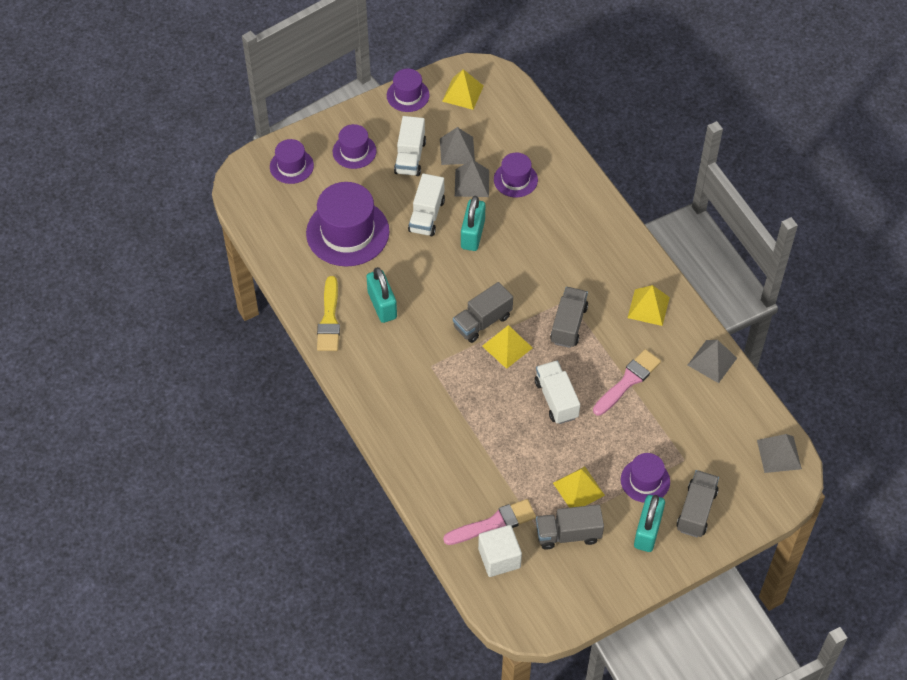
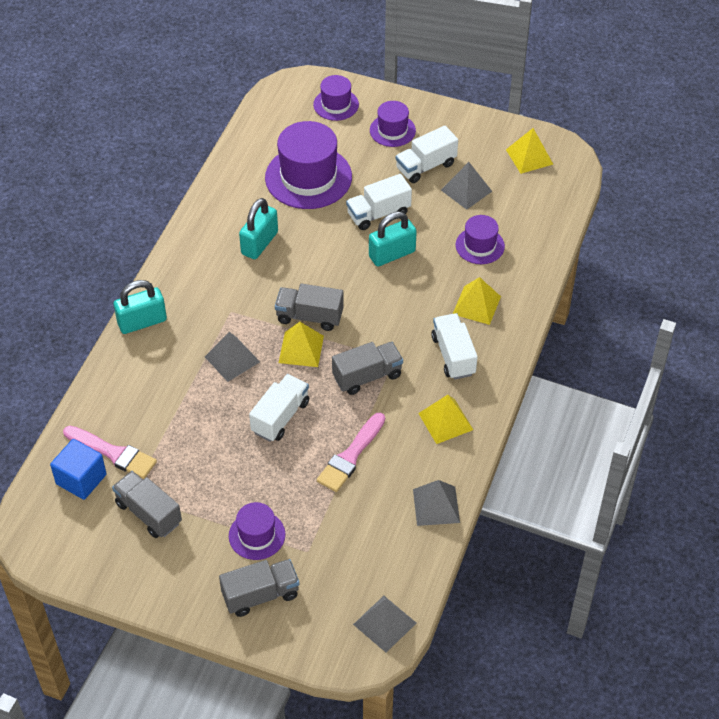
camera: 50 degrees right, 5 degrees down
yellow brush [317,276,340,351] -> none
purple hat [387,69,430,112] -> none
grey pyramid [455,159,489,197] -> grey pyramid moved to [205,332,260,382]
white cube [478,525,522,577] -> blue cube [50,439,107,500]
yellow pyramid [553,466,605,508] -> yellow pyramid moved to [453,277,501,325]
pink brush [593,349,661,416] -> pink brush turned 120 degrees clockwise [317,412,385,492]
turquoise padlock [634,495,665,552] -> turquoise padlock moved to [114,280,167,334]
none -> white truck [431,313,478,380]

